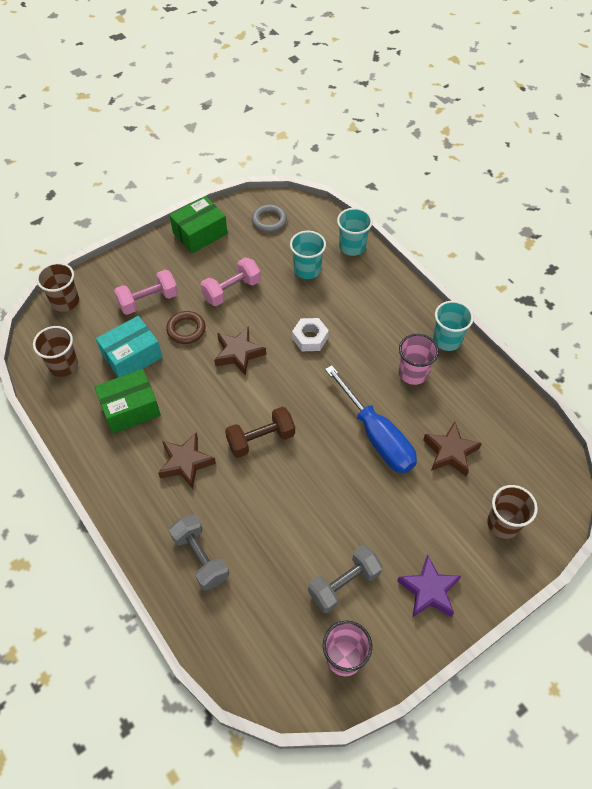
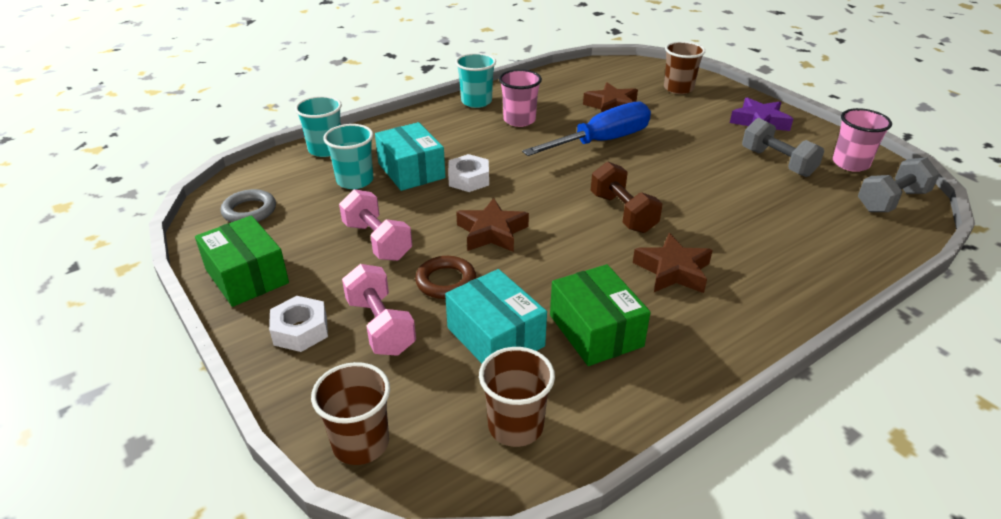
camera: 90 degrees left, 20 degrees down
grey dumbbell [169,514,229,591] -> grey dumbbell moved to [858,158,940,212]
none -> white nut [269,296,328,352]
none -> turquoise box [375,122,445,191]

